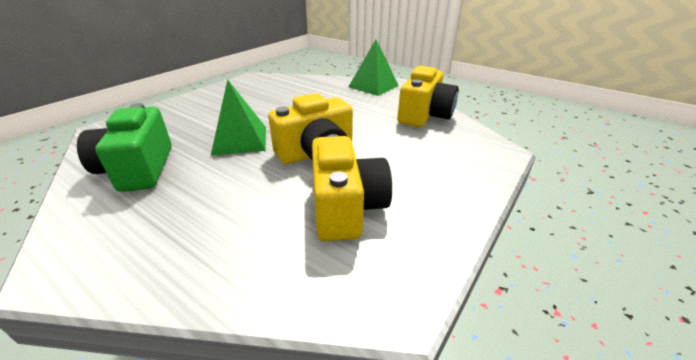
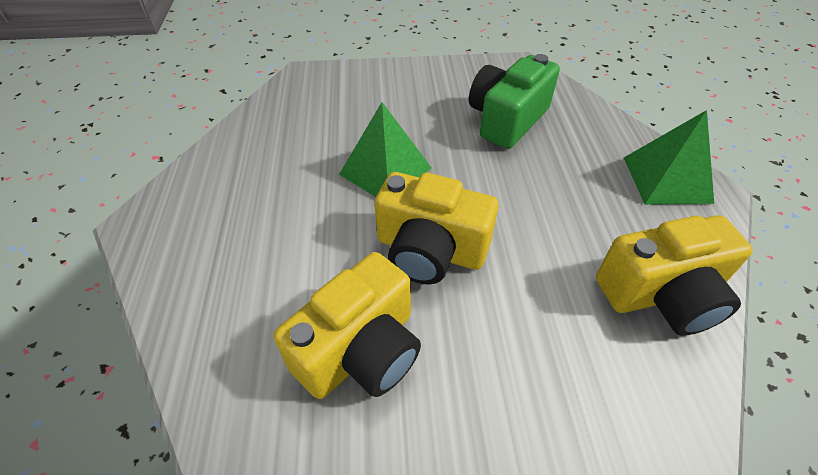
camera: 50 degrees right, 15 degrees up
green camera [77,103,172,192] -> green camera moved to [469,54,560,149]

